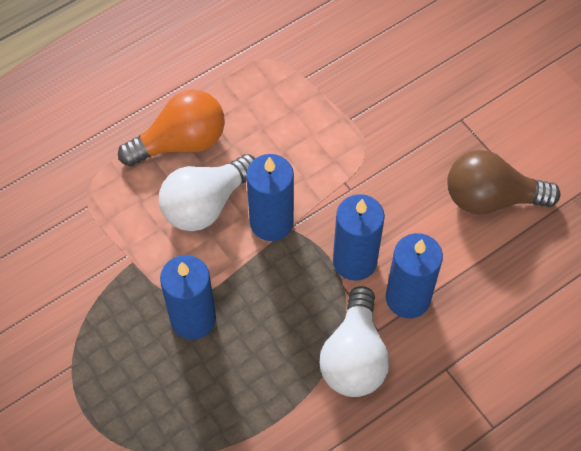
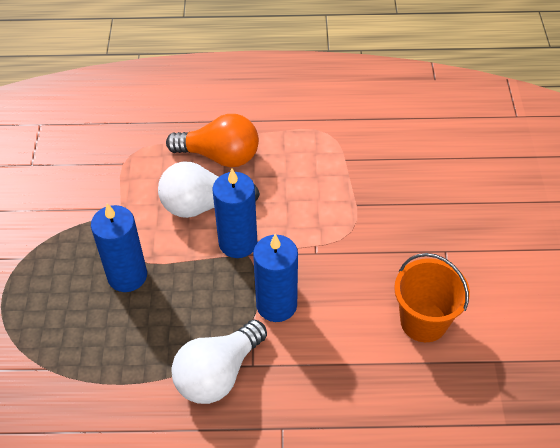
camera: 35 degrees right, 10 degrees down
blue candle [386,233,443,318] -> none
brown light bulb [447,150,561,215] -> orange bucket [394,253,470,342]

